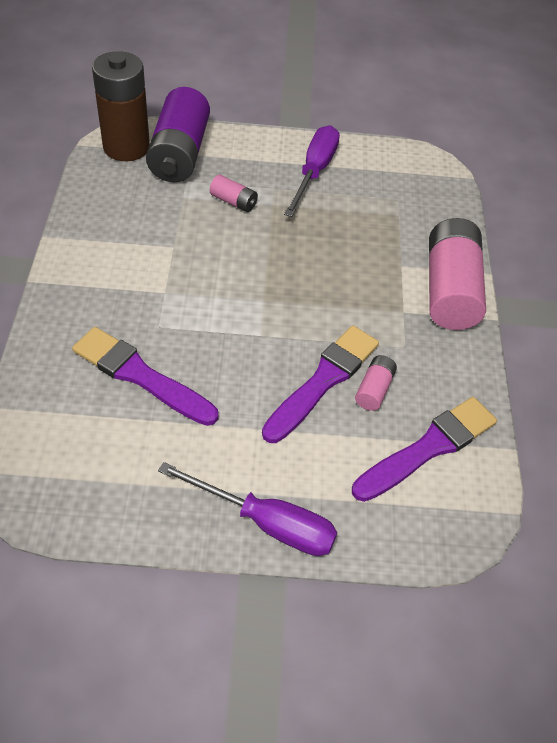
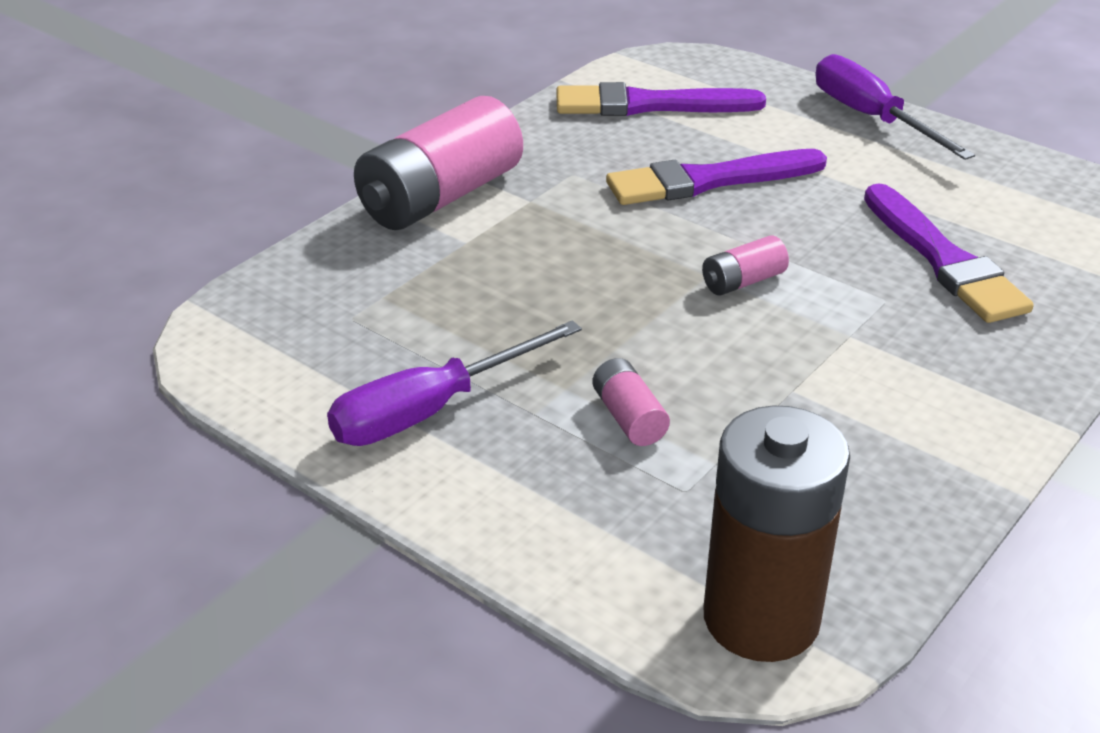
camera: 140 degrees left, 15 degrees down
purple battery [146,87,210,182] -> none
pink battery [355,355,397,411] -> pink battery moved to [702,235,789,295]

